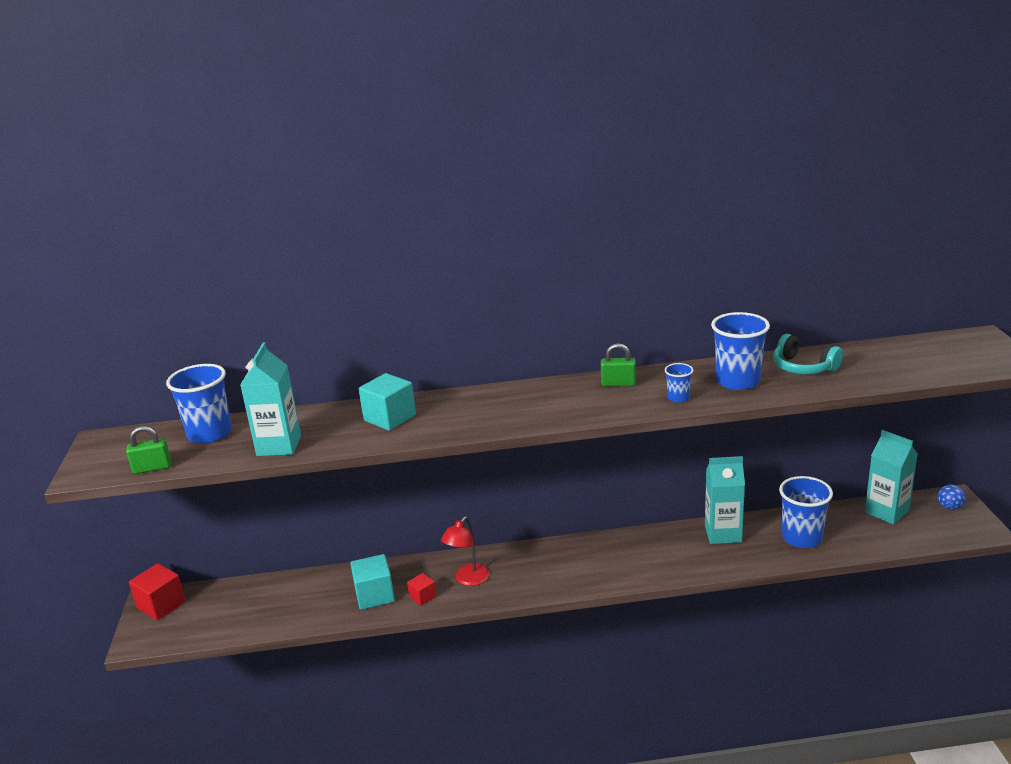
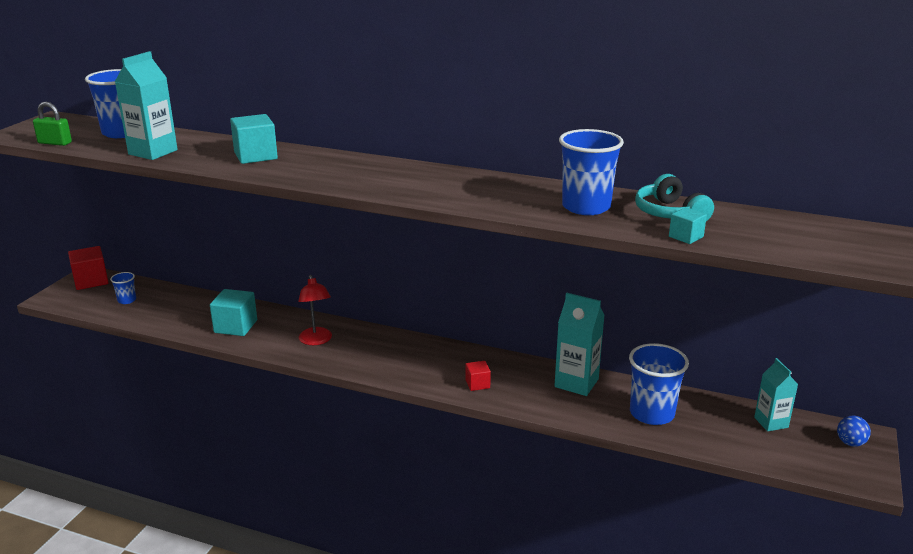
camera: 25 degrees right, 0 degrees up
red cube [407,573,436,606] -> red cube moved to [465,361,491,391]
red lamp [441,516,489,586] -> red lamp turned 75 degrees counterclockwise [298,275,332,345]
green padlock [601,343,636,386] -> none
blue cup [665,363,693,403] -> blue cup moved to [110,272,136,304]
turquoise carton [865,430,918,524] -> turquoise carton [754,358,798,431], size x0.66
none -> turquoise cube [669,207,707,244]

